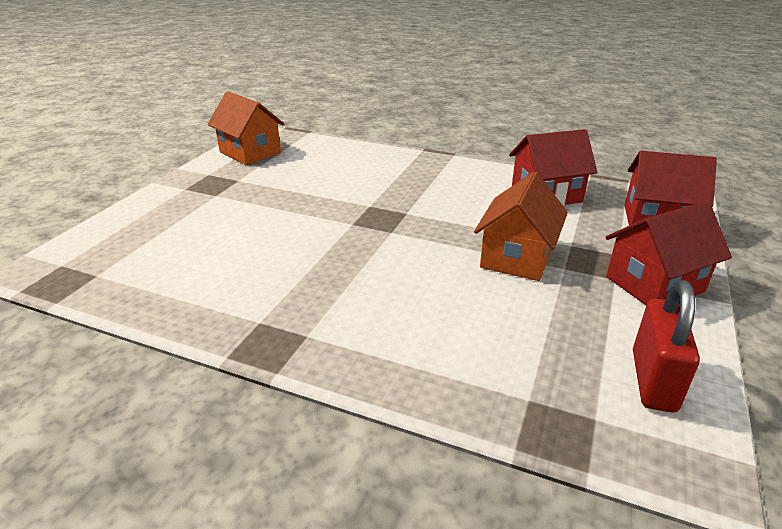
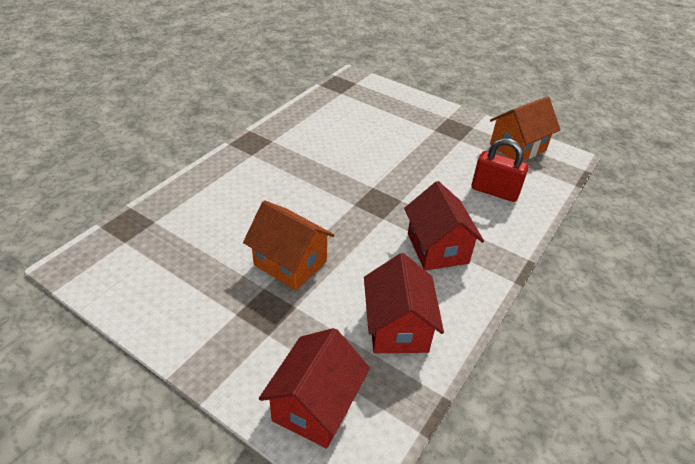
camera: 100 degrees right, 10 degrees up
red house [605,201,732,305] -> red house moved to [404,181,484,270]
red padlock [633,280,700,412] -> red padlock moved to [472,138,529,202]

